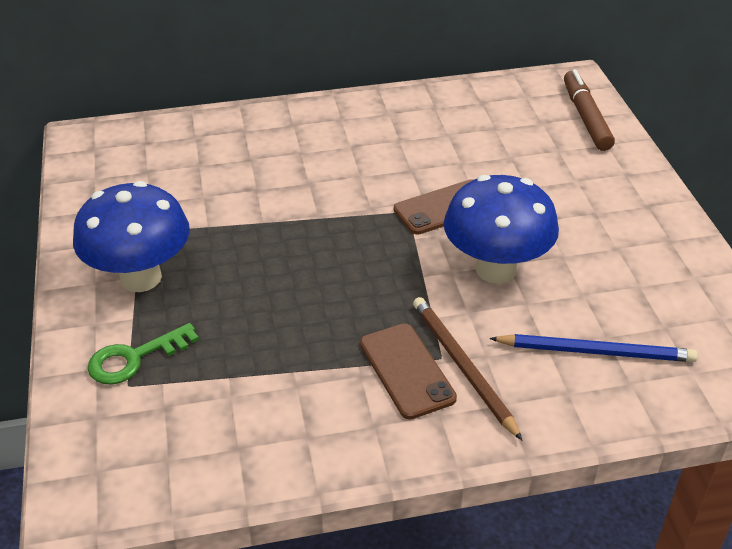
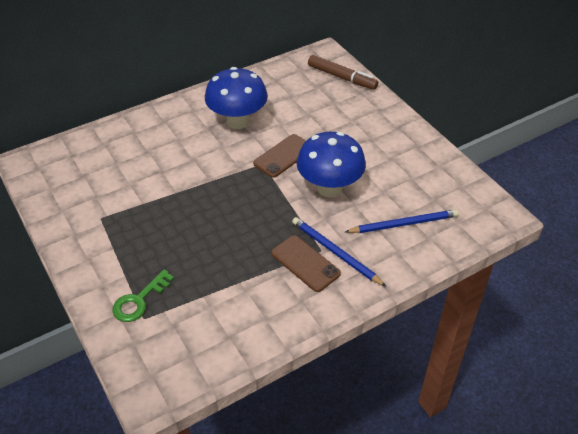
camera: 20 degrees left, 5 degrees up
blue mushroom [73,181,190,292] -> blue mushroom moved to [205,67,268,129]
brown pencil [413,297,523,441] -> blue pencil [292,217,387,287]
brown marker [564,70,615,151] -> brown marker turned 150 degrees clockwise [308,55,378,90]

